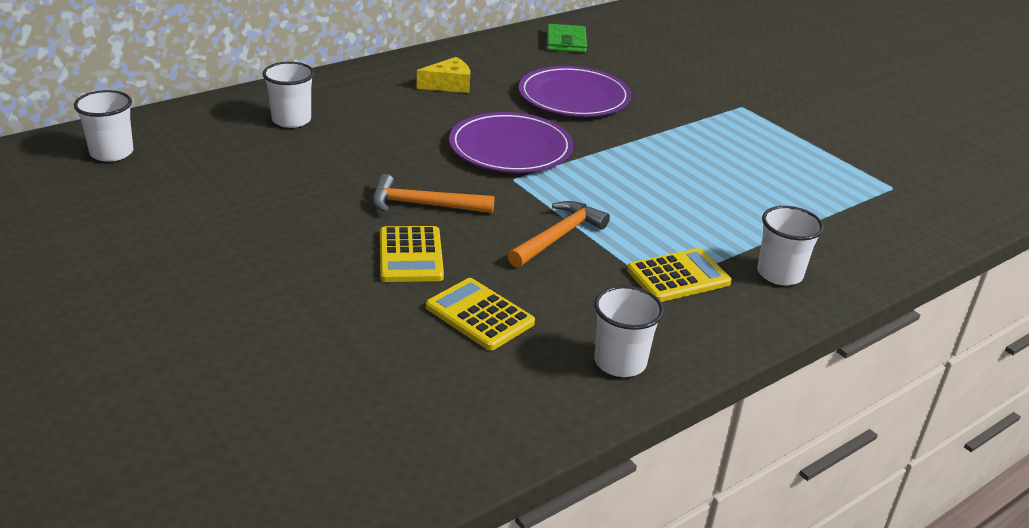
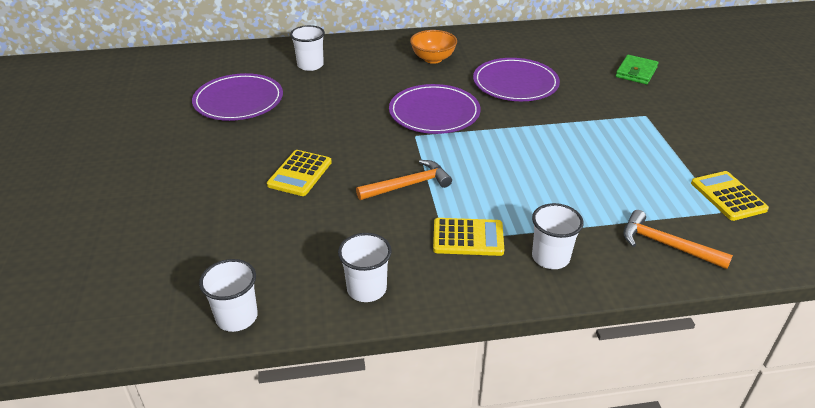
camera: 30 degrees right, 5 degrees up
white cup [74,90,134,162] -> white cup moved to [199,259,258,332]
orange hammer [373,174,495,213] -> orange hammer moved to [623,210,733,269]
yellow cheese [417,57,470,93] -> orange bowl [410,30,457,64]
yellow calculator [426,278,535,351] -> yellow calculator moved to [691,171,769,221]
green wallet [547,24,587,53] -> green wallet moved to [616,55,658,84]
none -> purple plate [192,73,283,121]

